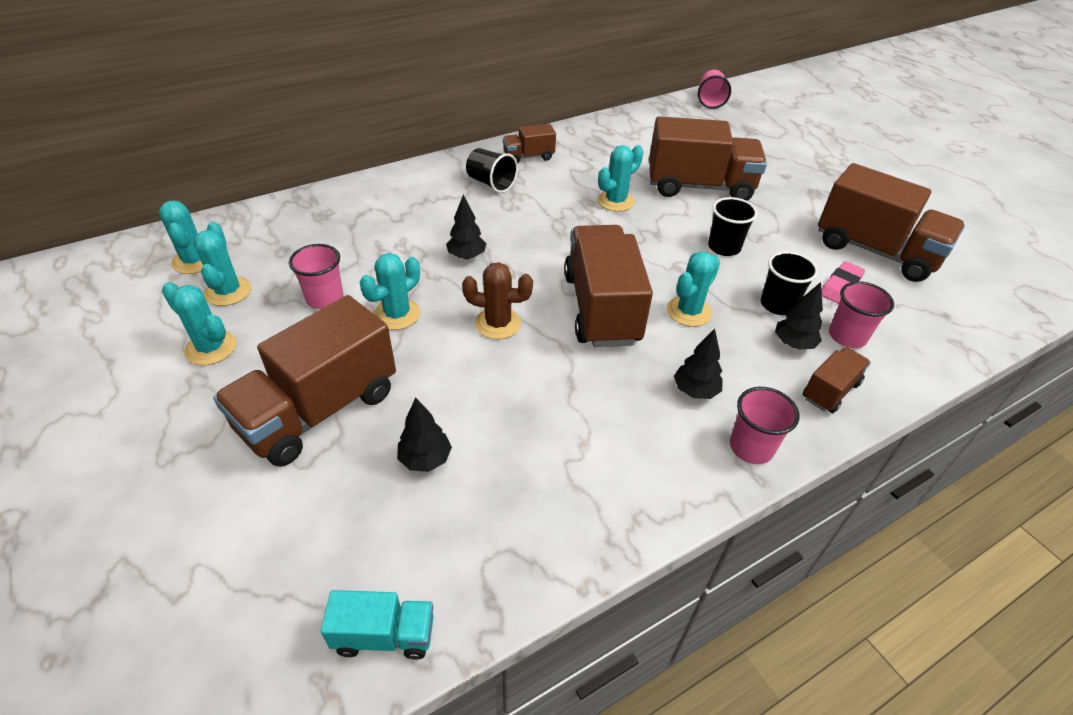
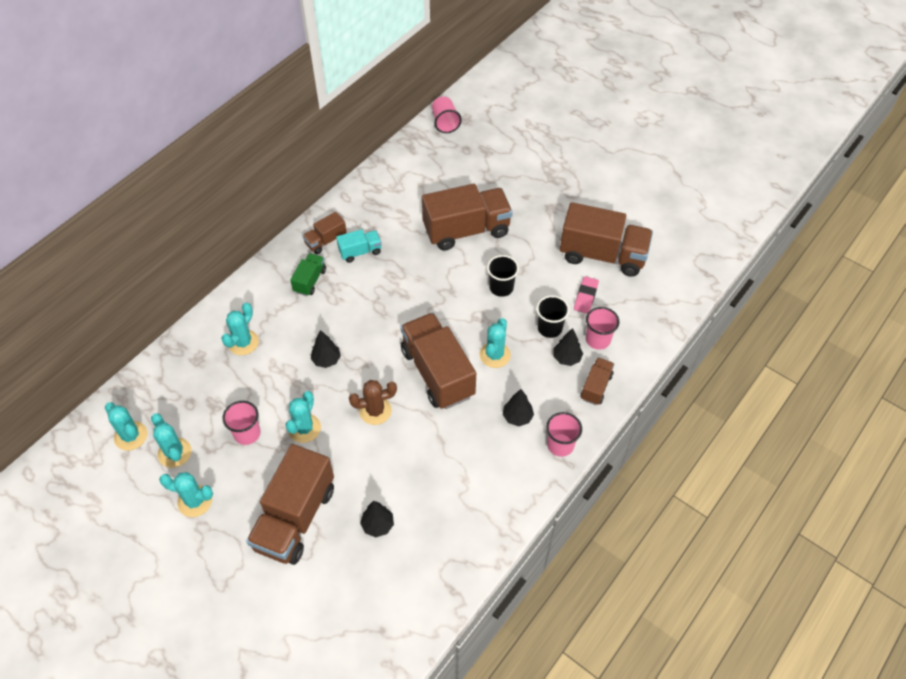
camera: 20 degrees left, 10 degrees up
turquoise truck [321,590,434,660] -> turquoise truck moved to [336,229,382,263]
black cup [466,148,518,193] -> green truck [290,253,326,296]
turquoise cactus [597,145,643,212] -> turquoise cactus moved to [221,302,259,355]

